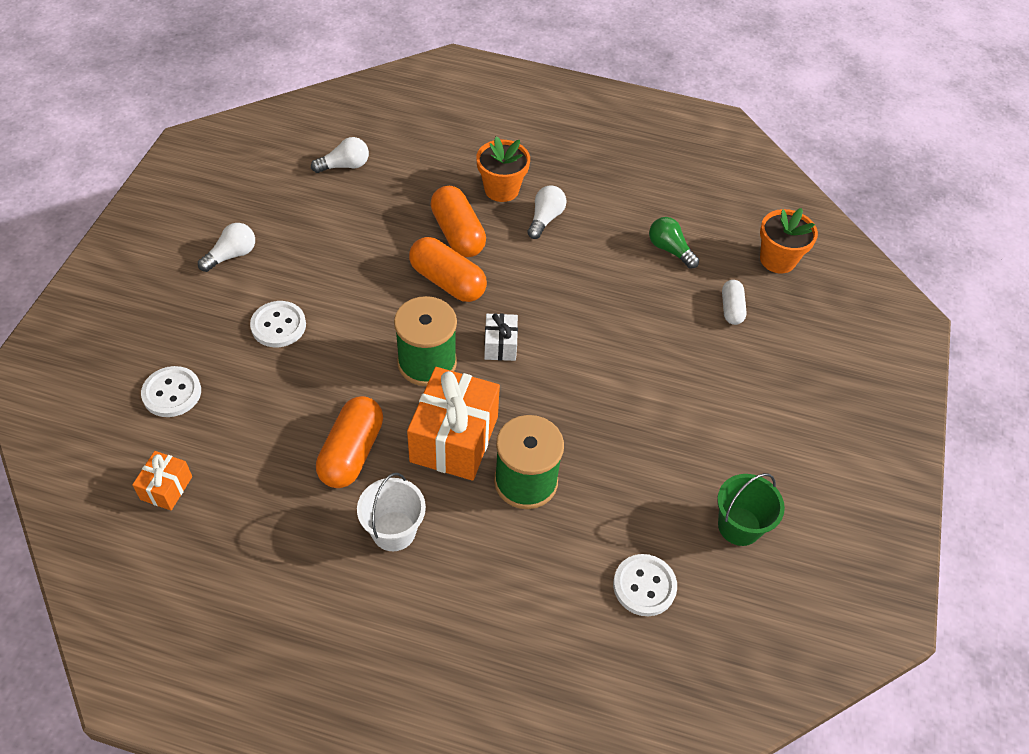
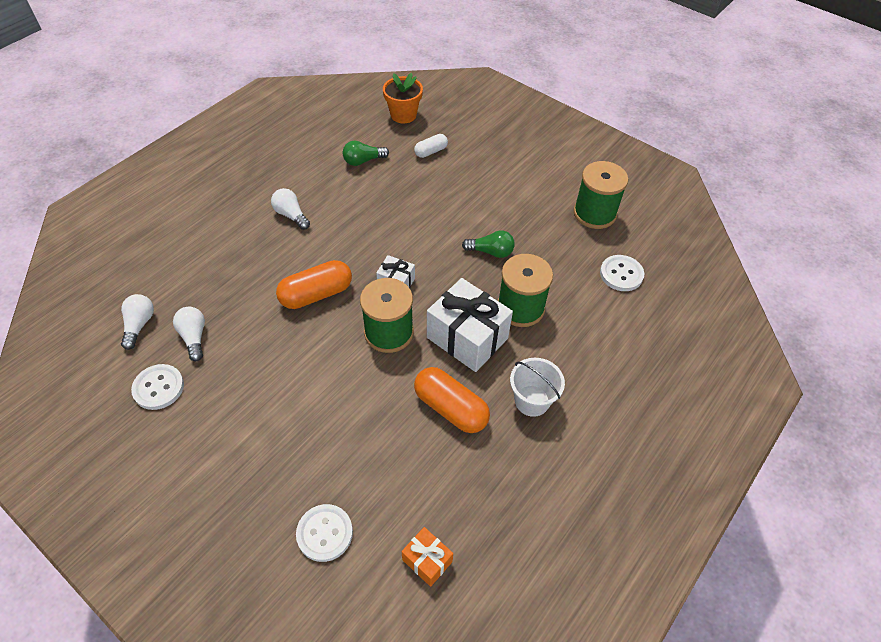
camera: 65 degrees left, 0 degrees up
white light bulb [198,223,255,272] -> white light bulb moved to [173,307,205,361]
white button [250,301,306,347] -> white button moved to [131,364,184,410]
orange gift [407,367,500,481] -> white gift [427,278,513,372]
orange capsule [431,186,486,257] -> none
orange flower pot [476,136,530,202] -> none
green bucket [717,473,785,546] -> green spool [573,161,628,229]
white capsule [722,280,747,325] -> white capsule turned 60 degrees counterclockwise [414,134,448,158]
none -> green light bulb [462,230,515,258]

